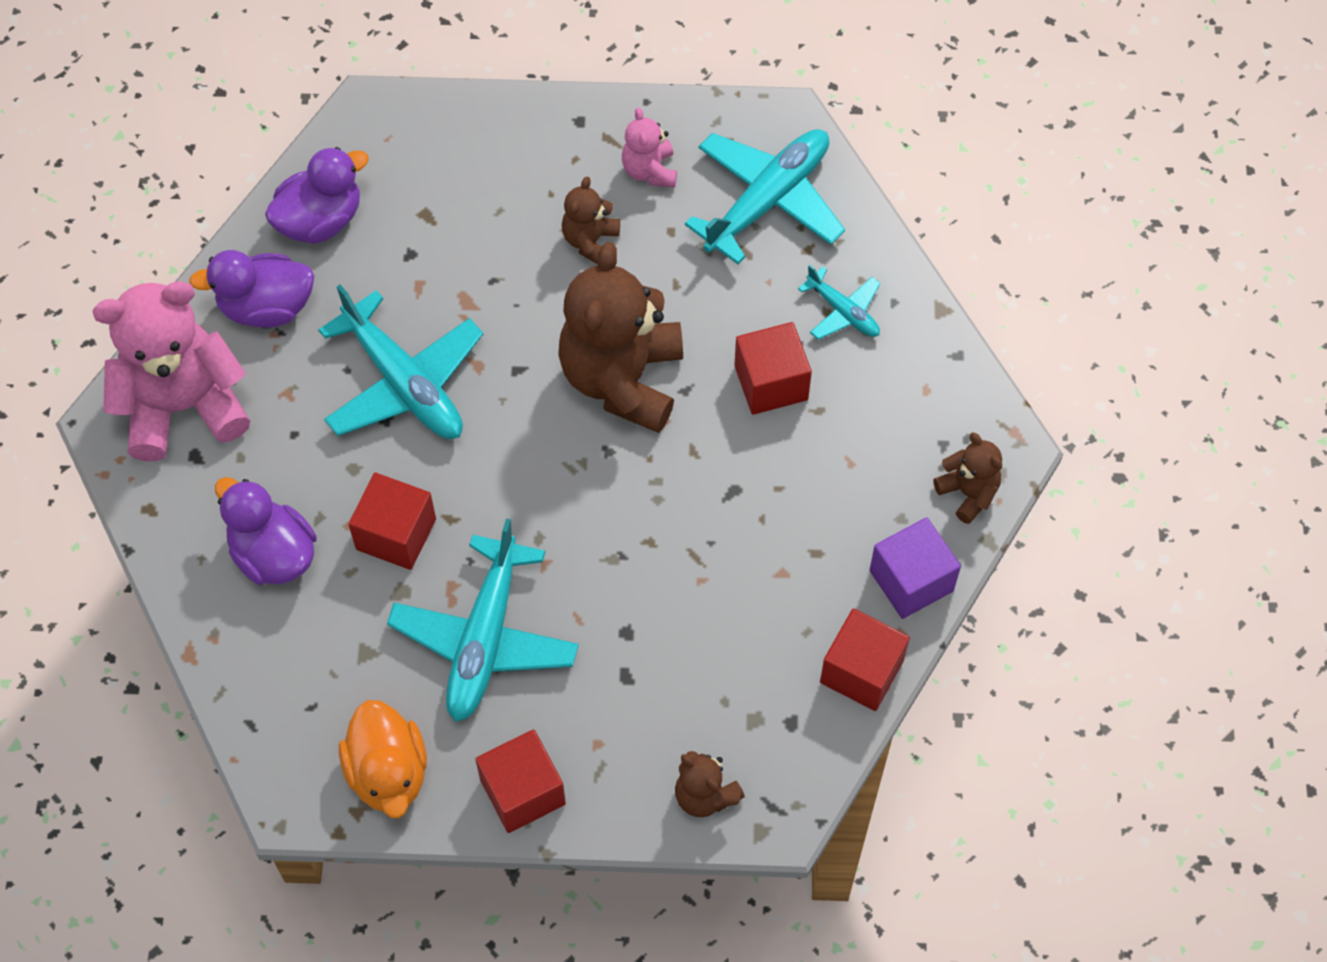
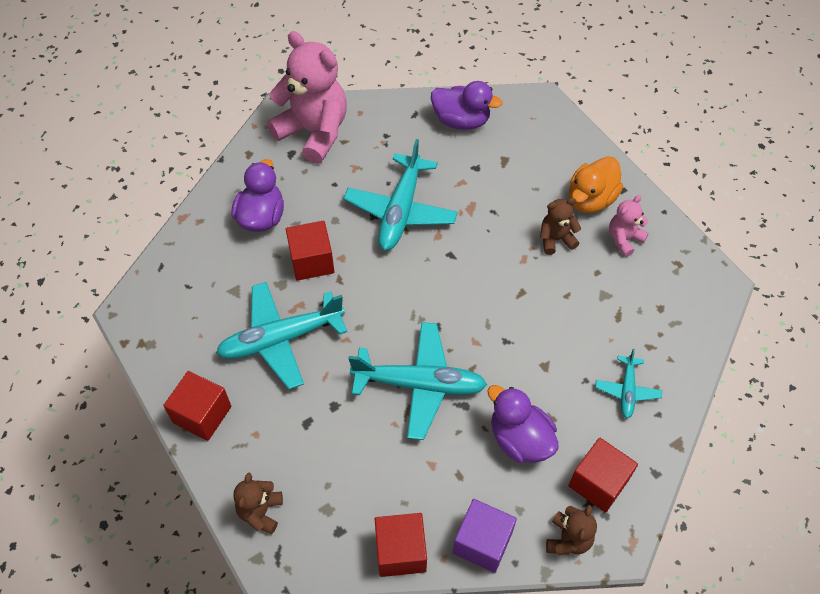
camera: 55 degrees right, 5 degrees down
purple duck [189,250,314,328] -> purple duck moved to [487,385,559,463]
orange duck [339,700,427,818] -> orange duck moved to [569,156,623,213]
brown teddy bear [558,242,683,433] -> none
turquoise plane [685,129,845,264] -> turquoise plane moved to [348,322,487,440]
red cube [734,322,812,415] -> red cube moved to [568,438,638,513]

